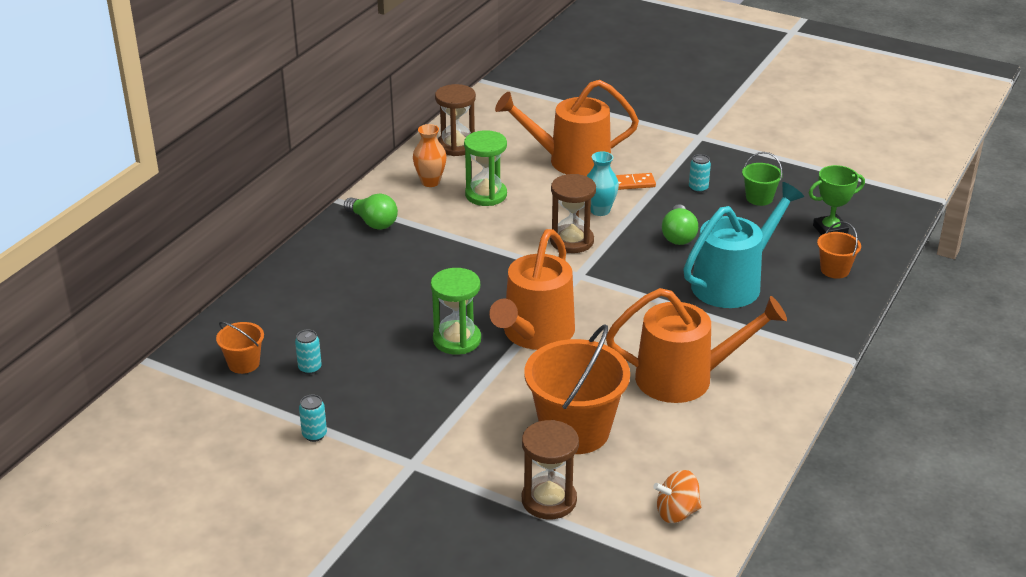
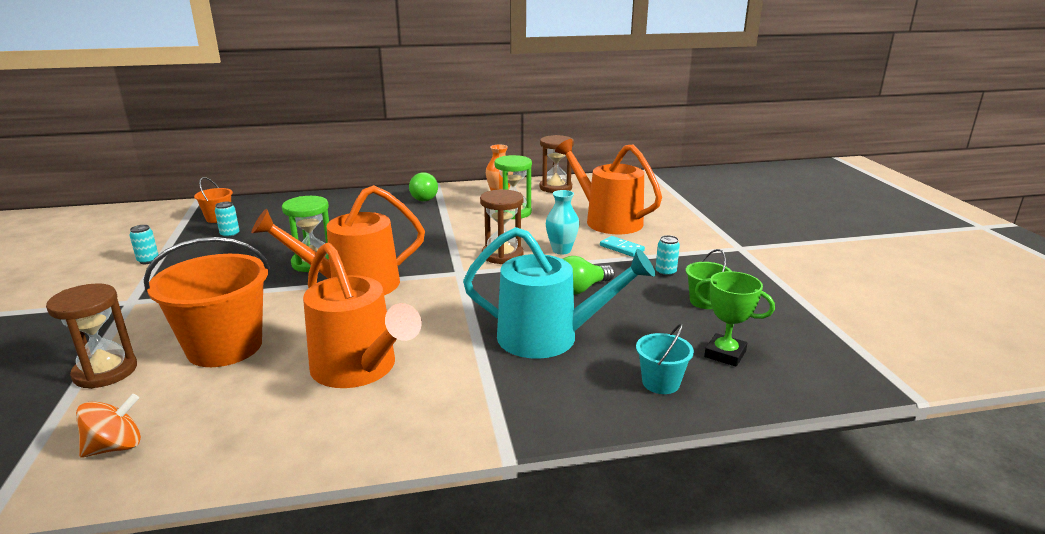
camera: 50 degrees right, 10 degrees down
orange domino [616,173,656,190] -> turquoise domino [600,236,645,257]
orange spinning top [653,470,702,523] -> orange spinning top turned 105 degrees clockwise [76,394,141,458]
orange bucket [817,221,861,279] -> turquoise bucket [636,323,694,394]

